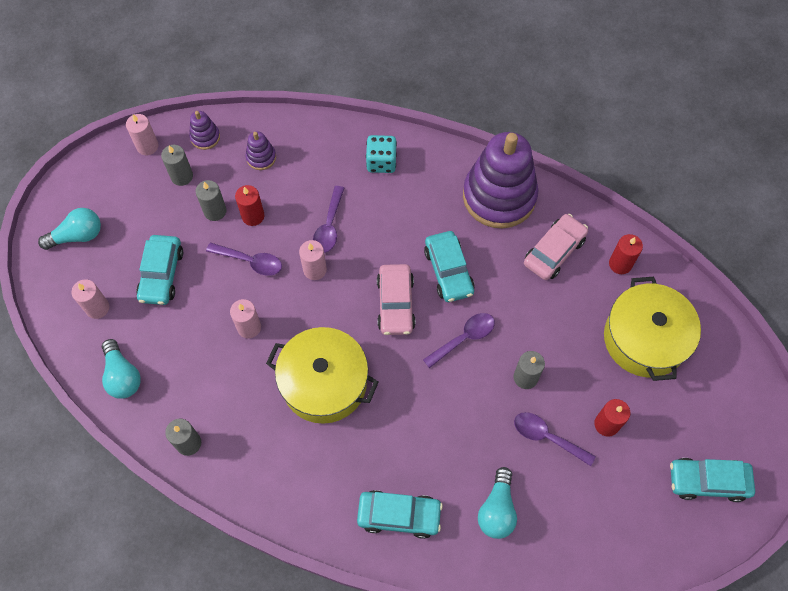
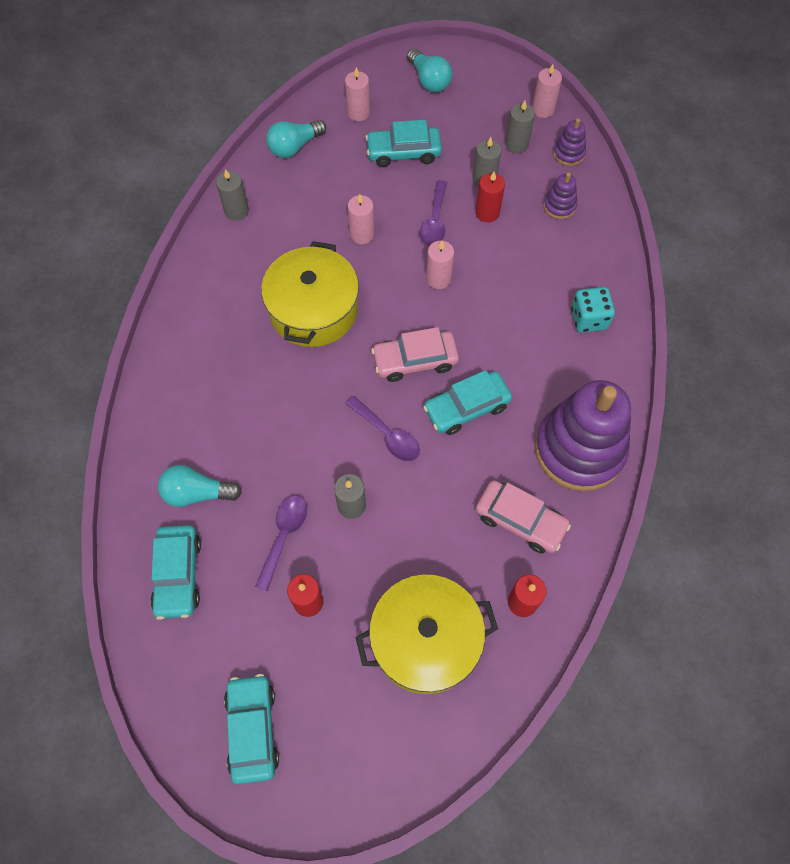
camera: 80 degrees right, 0 degrees up
purple spoon [313,186,345,253] -> none
turquoise car [357,490,443,539] -> turquoise car moved to [150,525,201,620]

